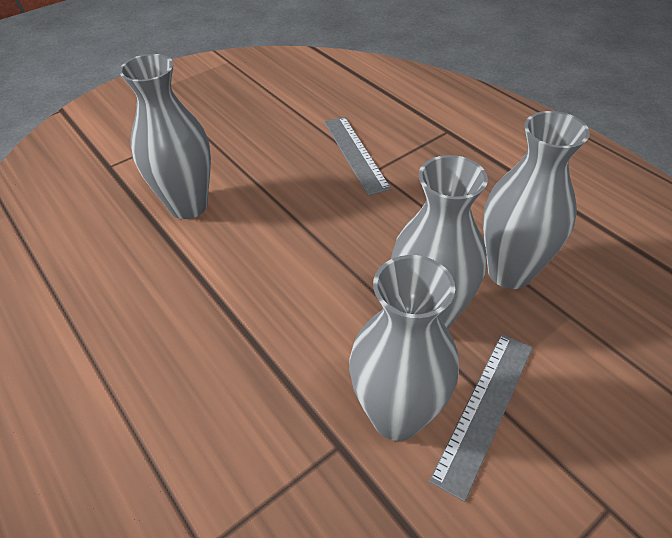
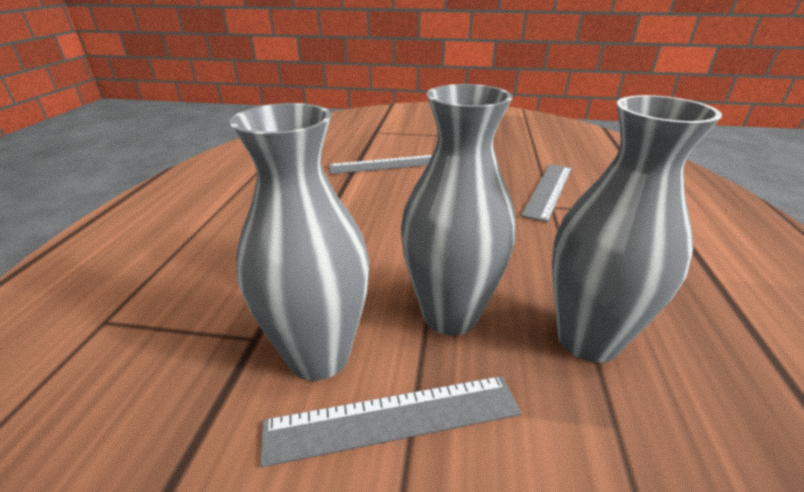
camera: 45 degrees right, 15 degrees down
grey vase [119,54,211,219] -> grey ruler [329,155,432,174]

